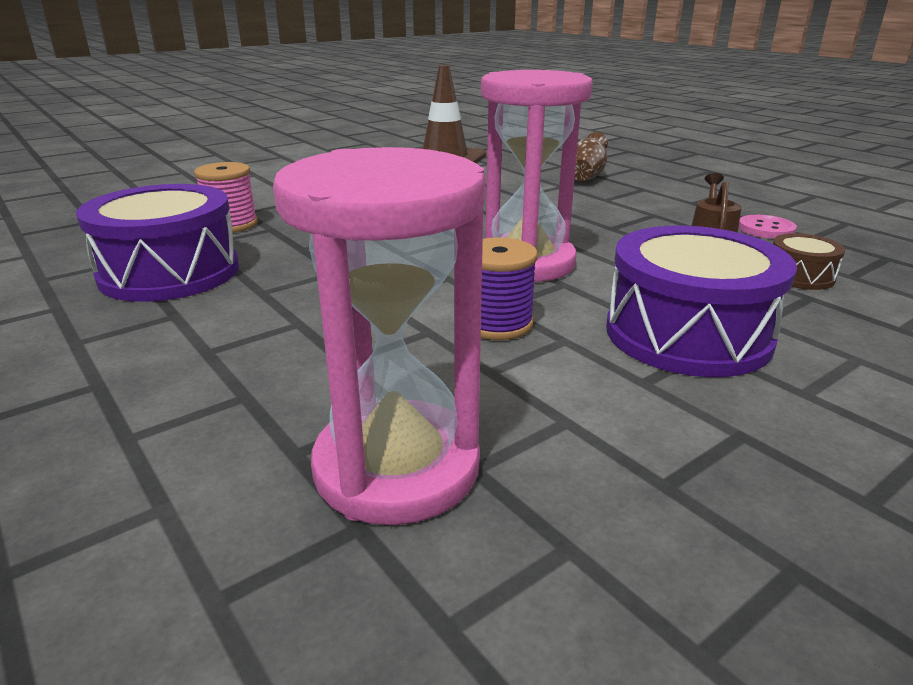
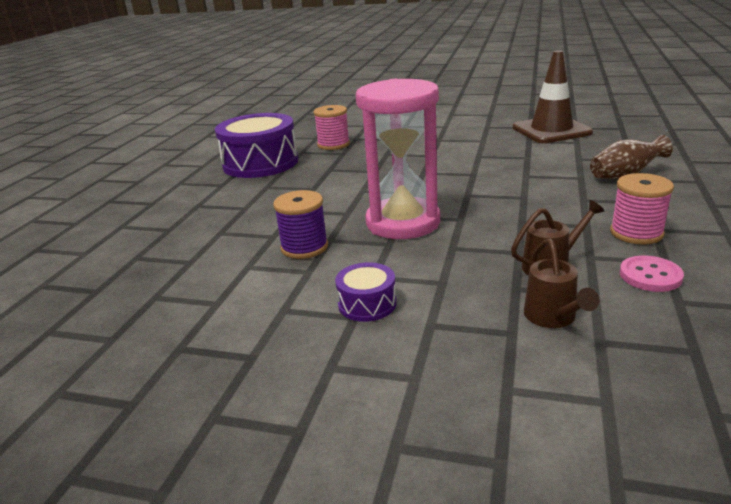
camera: 55 degrees right, 0 degrees up
pink hourglass [273,147,486,525] -> none
purple drum [606,225,797,377] -> purple drum [335,262,397,322], size x0.47
brown drum [773,233,845,290] -> brown watering can [524,239,600,328]
none -> pink spool [610,173,674,245]

